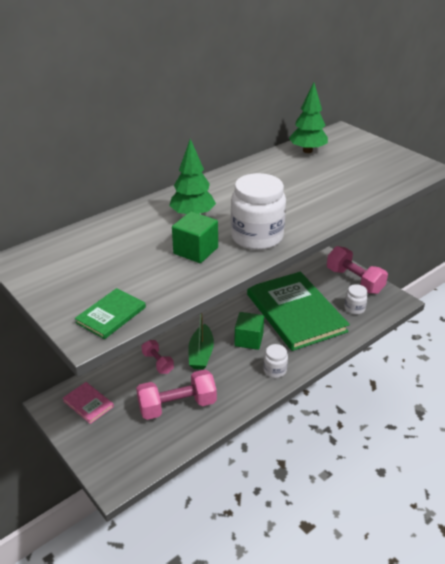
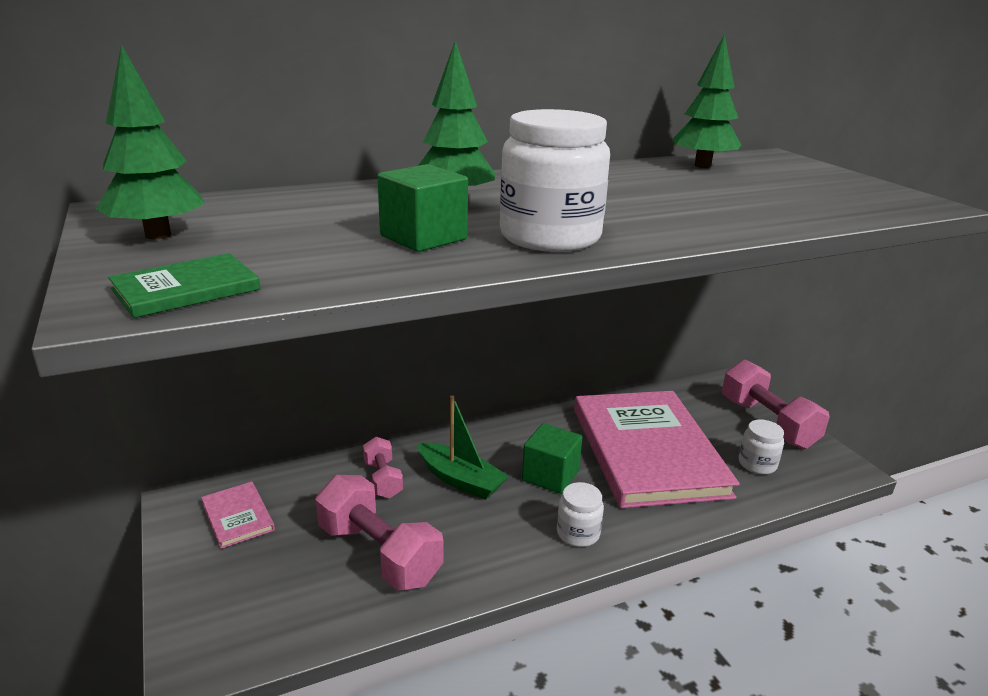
camera: 15 degrees right, 10 degrees down
pink dumbbell [136,370,217,420] -> pink dumbbell turned 45 degrees clockwise [316,475,444,590]
green boat [188,313,214,370] -> green boat turned 75 degrees counterclockwise [417,395,509,500]
green book [247,272,350,351] -> pink book [574,391,740,508]
none -> green tree [96,44,204,240]

